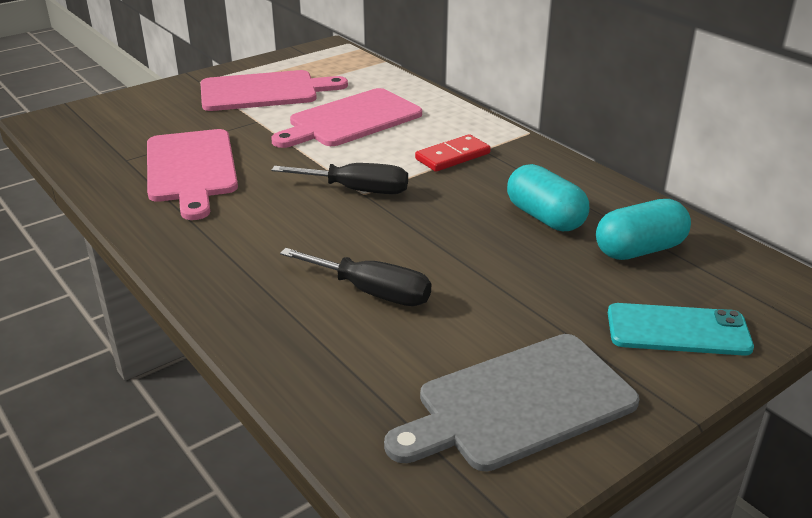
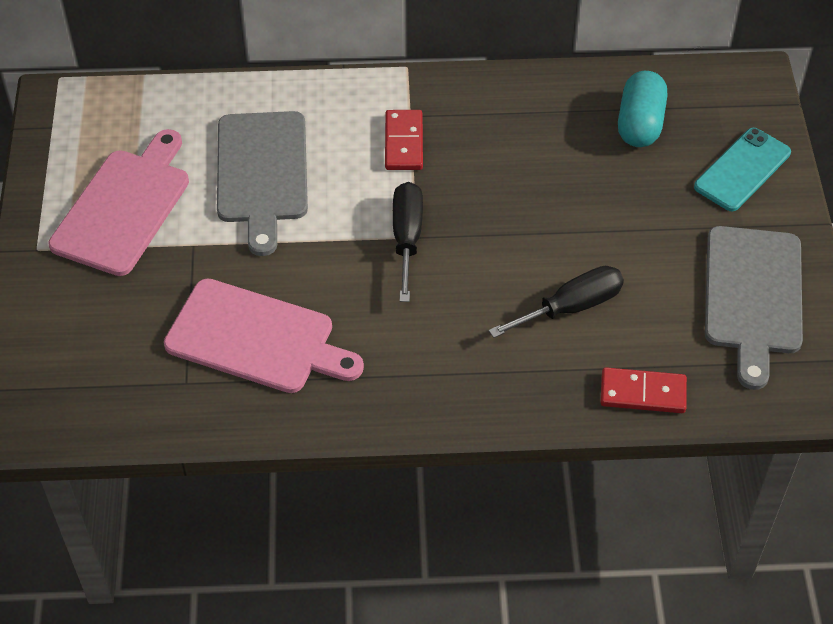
camera: 55 degrees left, 20 degrees up
pink cutting board [271,88,422,148] -> grey cutting board [217,111,308,256]
black screwdriver [271,163,408,194] -> black screwdriver turned 45 degrees counterclockwise [393,182,423,302]
turquoise capsule [507,164,589,231] -> none
none -> red domino [600,367,687,413]

